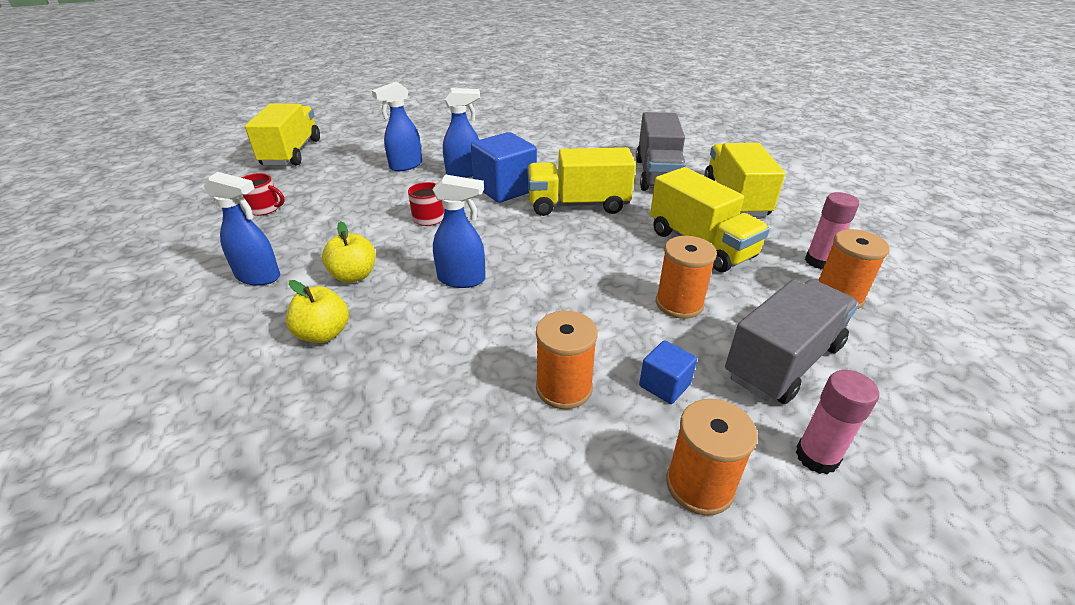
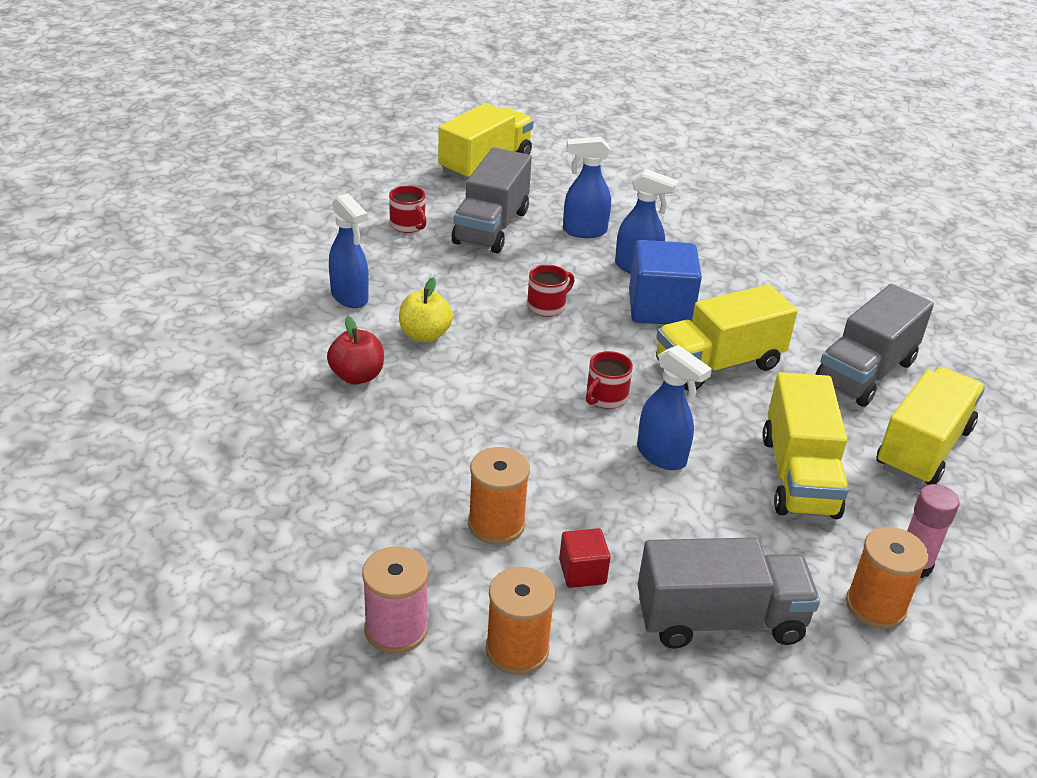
camera: 35 degrees right, 0 degrees up
yellow apple [286,280,349,343] -> red apple [327,316,384,384]
blue spray bottle [433,174,485,288] -> blue spray bottle moved to [637,345,712,470]
yellow truck [528,147,636,216] -> yellow truck turned 60 degrees counterclockwise [656,284,797,391]
blue cube [639,340,697,404] -> red cube [559,528,611,588]
orange spool [656,236,717,319] -> none
pink glue stick [796,370,879,474] -> none
none -> pink spool [362,546,429,654]
none -> grey truck [452,147,532,253]
none -> red mug [586,351,633,409]

